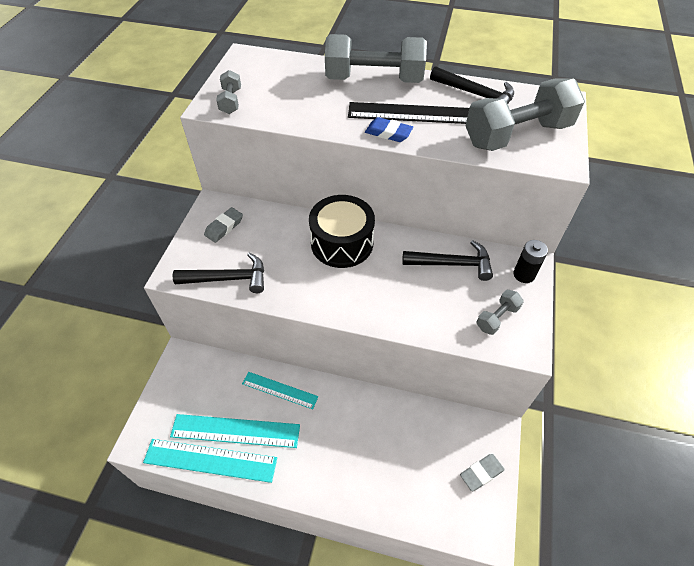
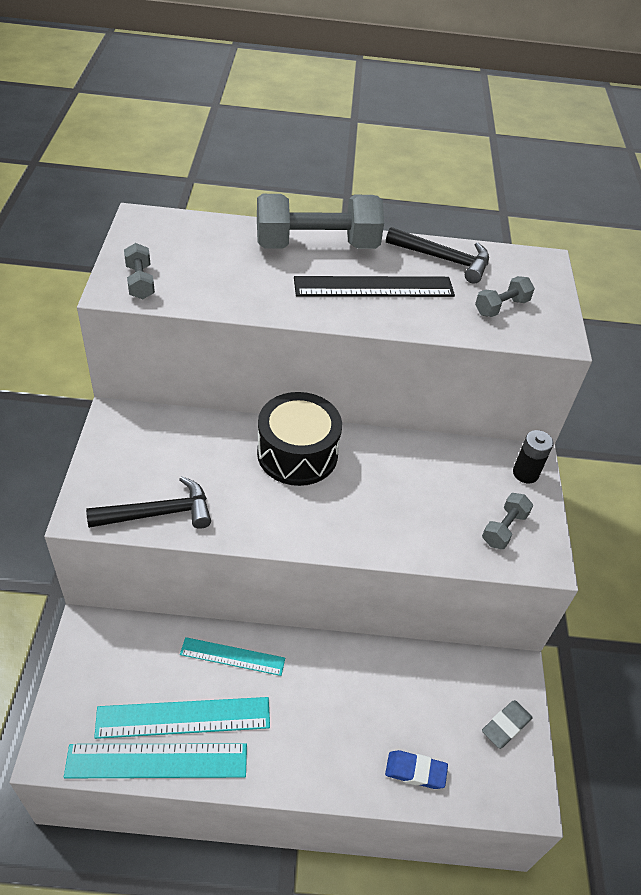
camera: 15 degrees left, 5 degrees down
grey eraser [204,207,243,243] -> none
blue eraser [365,117,413,142] -> blue eraser moved to [385,750,448,789]
black hammer [402,240,493,281] -> none
grey dumbbell [466,78,585,151] -> grey dumbbell [475,276,535,317], size x0.46

